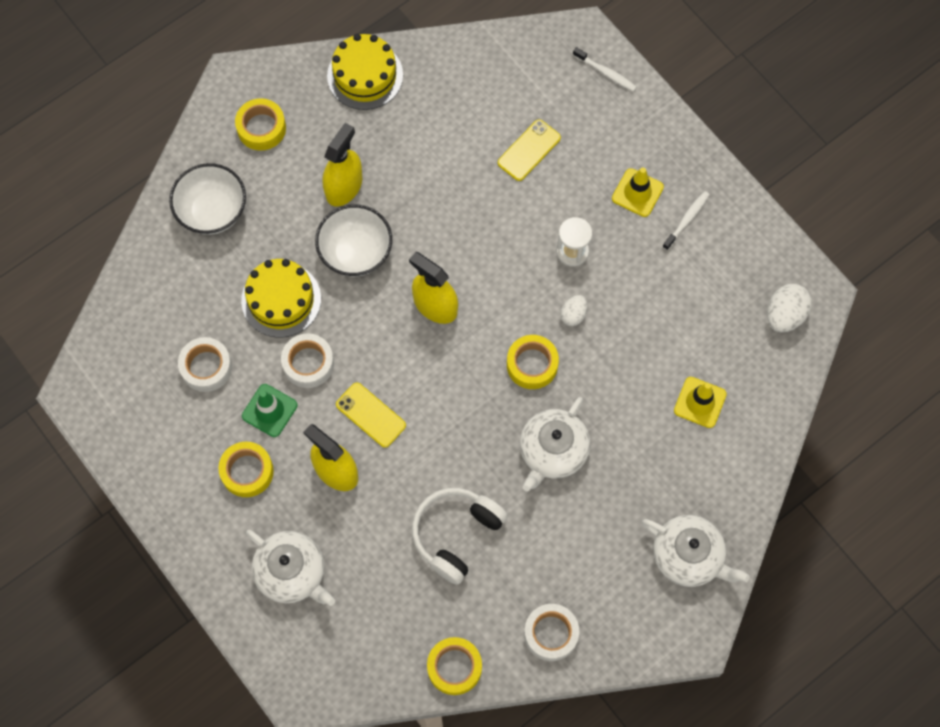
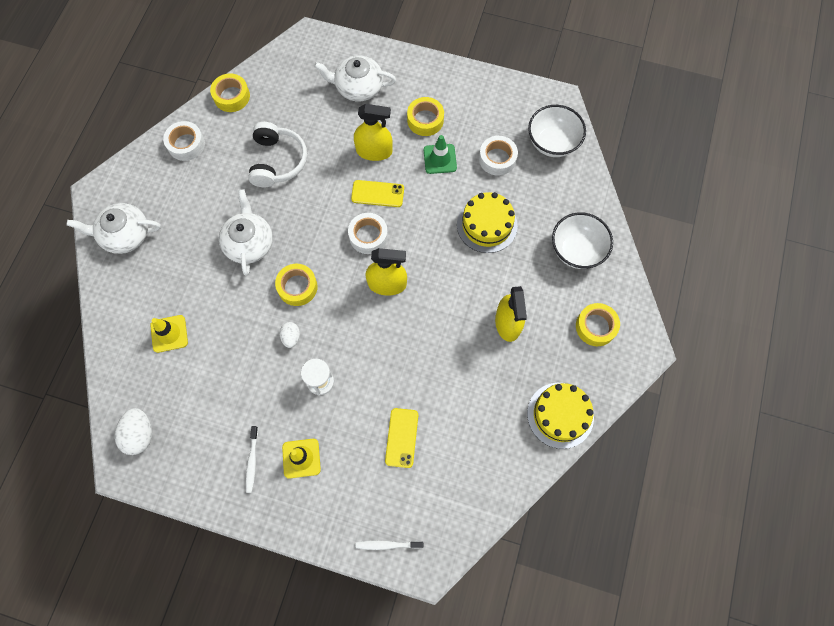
camera: 145 degrees right, 0 degrees up
white tape [281,333,334,388] -> white tape moved to [348,213,388,254]
white bowl [315,205,392,277] -> white bowl moved to [528,105,586,157]

